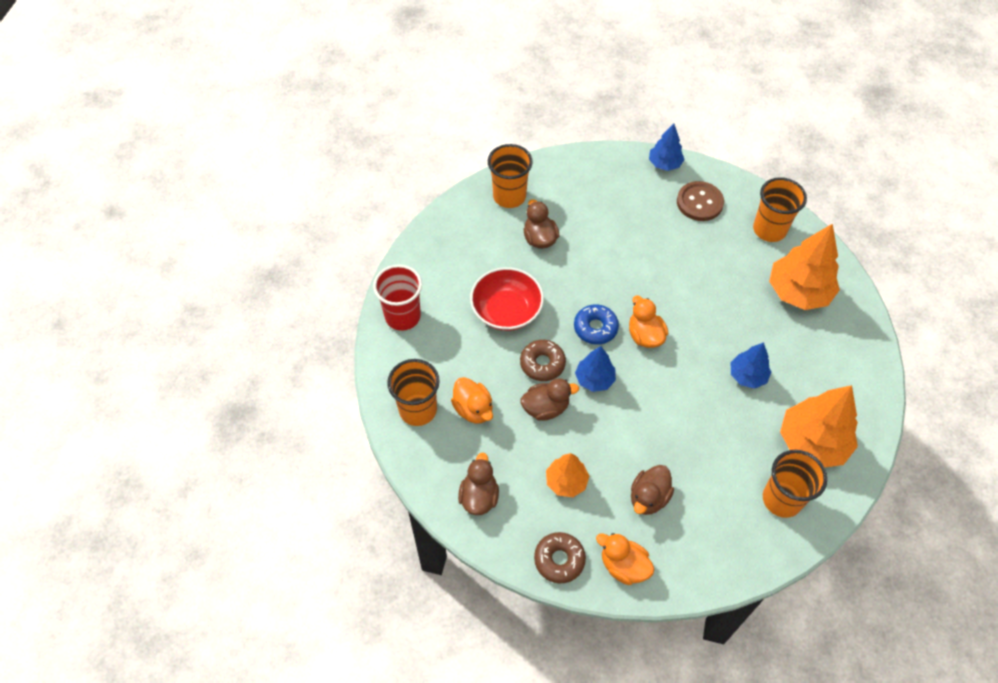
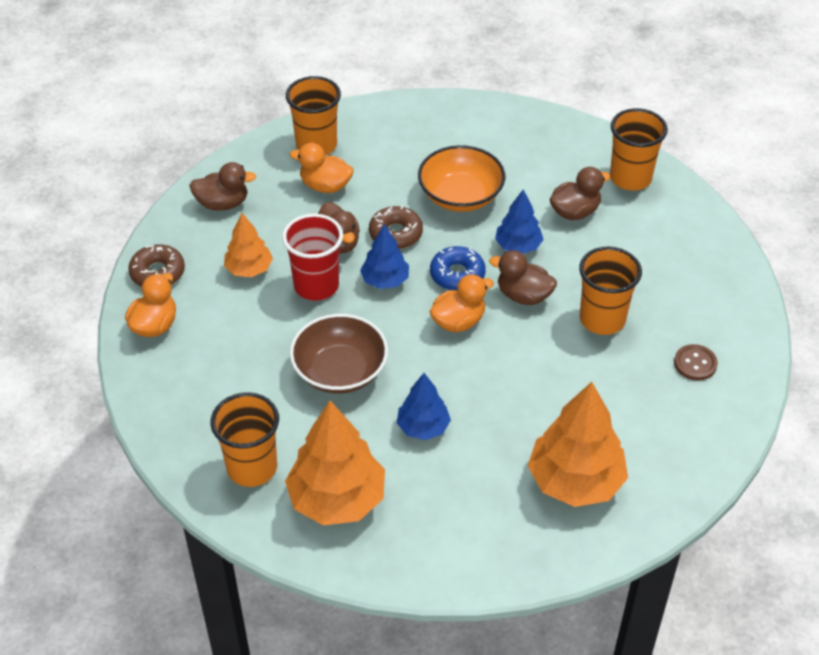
camera: 80 degrees right, 10 degrees down
red cup [373,264,422,331] -> red cup moved to [282,214,343,301]
orange duck [451,377,493,424] -> orange duck turned 60 degrees clockwise [290,143,354,193]
red bowl [470,267,544,331] -> orange bowl [418,145,505,212]
brown duck [631,465,674,515] -> brown duck moved to [489,250,557,305]
blue tree [649,124,685,171] -> blue tree moved to [495,189,544,254]
brown button [677,181,724,221] -> brown button [674,344,718,381], size x0.64
orange cup [753,177,807,242] -> orange cup moved to [579,246,642,335]
none -> brown bowl [290,314,388,394]

